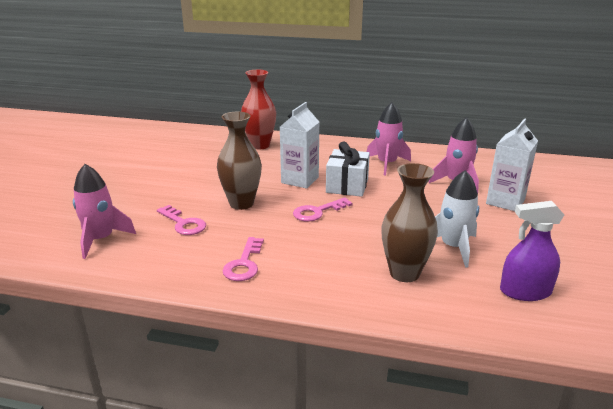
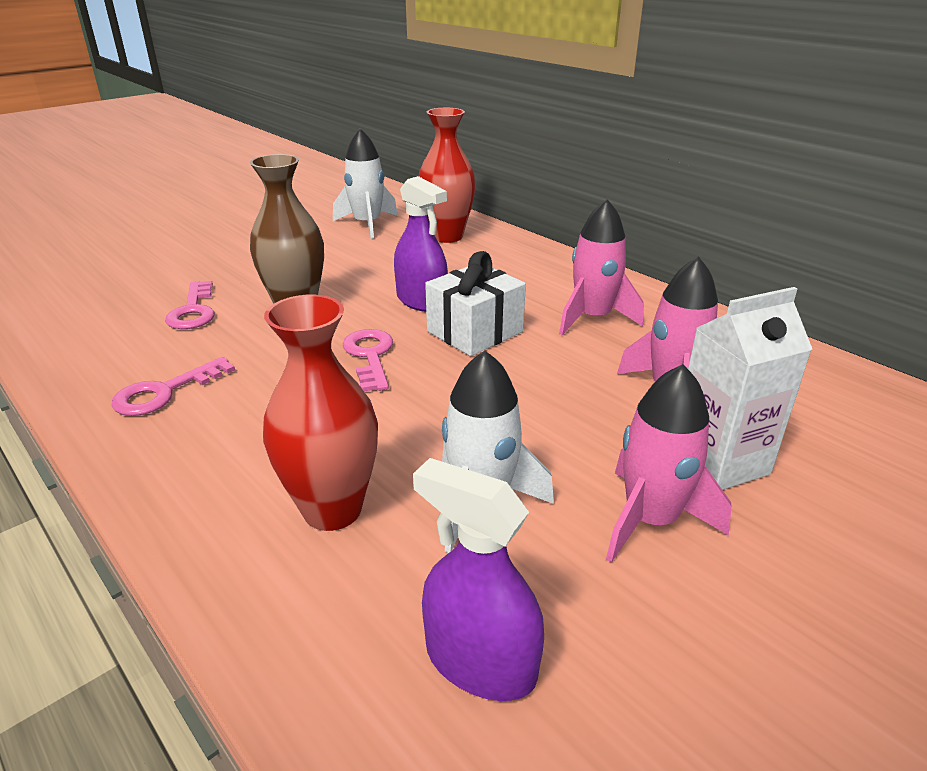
camera: 35 degrees right, 5 degrees up
pink rocket [73,164,136,259] -> pink rocket moved to [606,364,732,563]
white carton [280,102,319,189] -> purple spray bottle [394,176,448,312]
pink key [293,197,353,222] -> pink key turned 75 degrees clockwise [343,329,393,391]
brown vase [381,163,438,282] -> red vase [263,294,378,531]
none -> white rocket [333,129,398,239]

